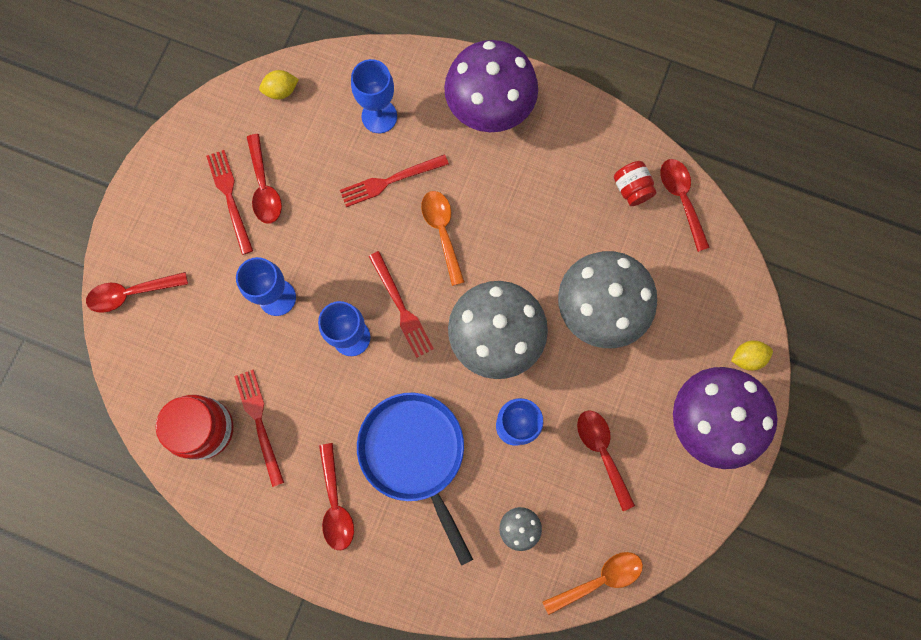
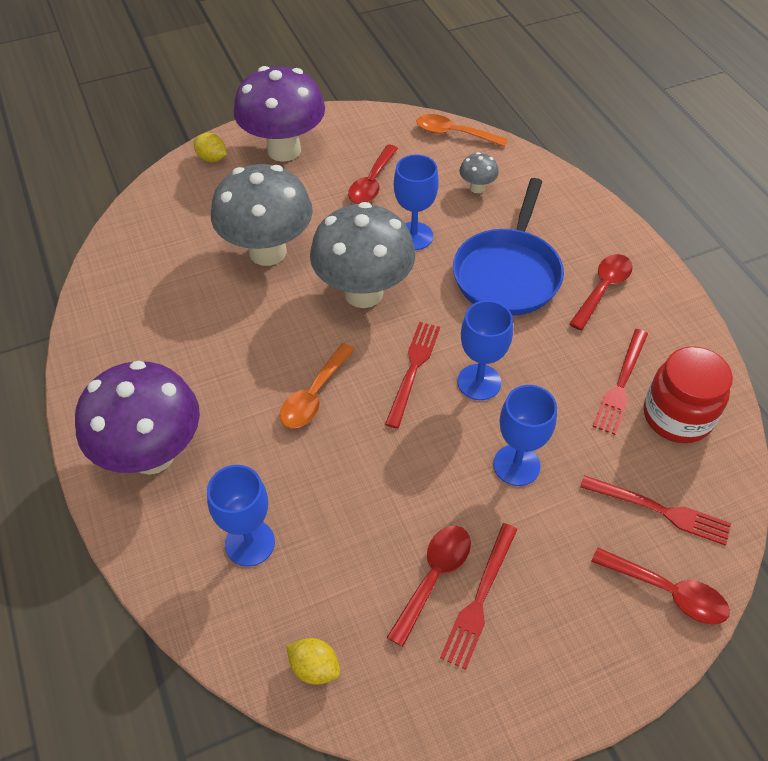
camera: 135 degrees left, 25 degrees down
red fork [340,154,449,207] -> red fork moved to [580,475,731,546]
red jar [614,161,656,206] -> none
red spoon [660,159,710,252] -> none

